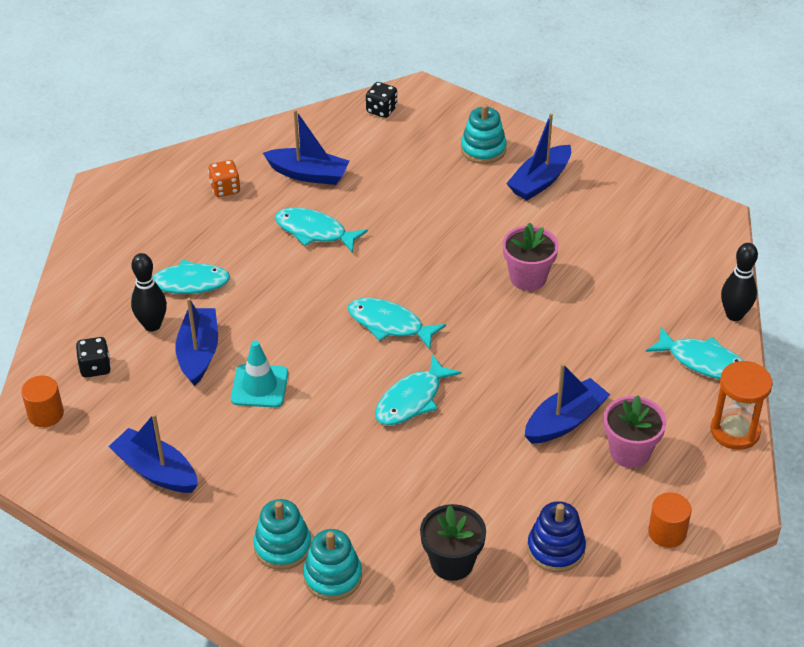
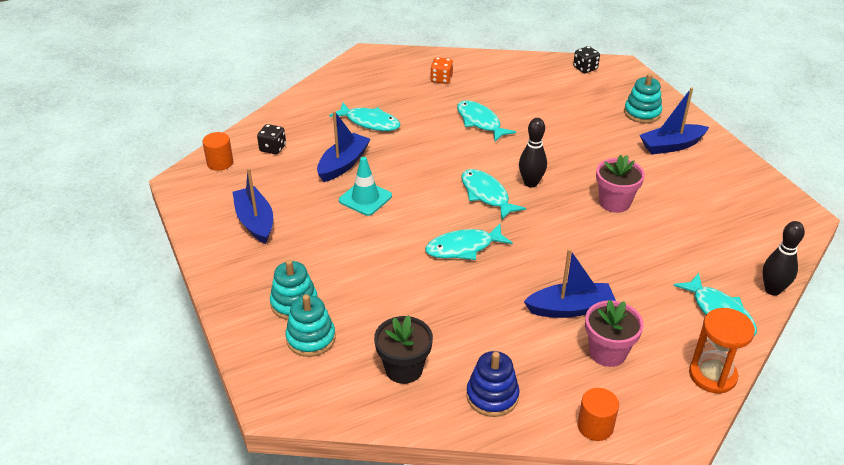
camera: 30 degrees right, 5 degrees down
black bowling pin [131,253,167,331] -> black bowling pin moved to [519,118,547,188]
blue boat [263,110,350,185] -> none

